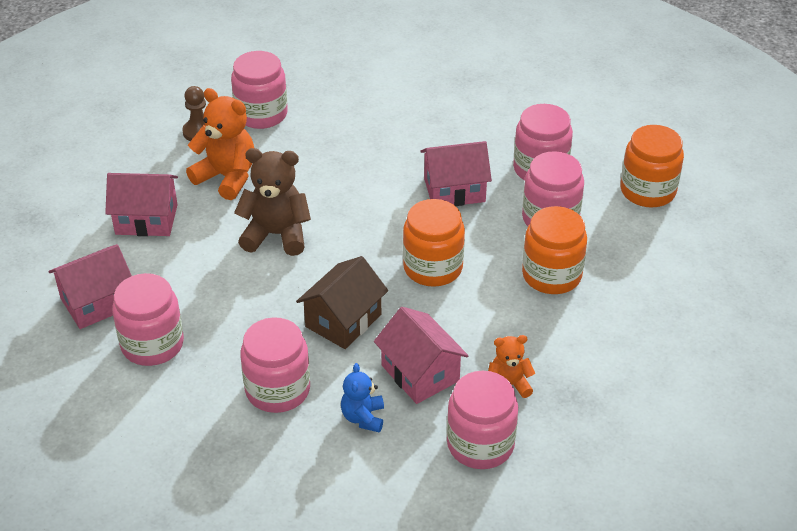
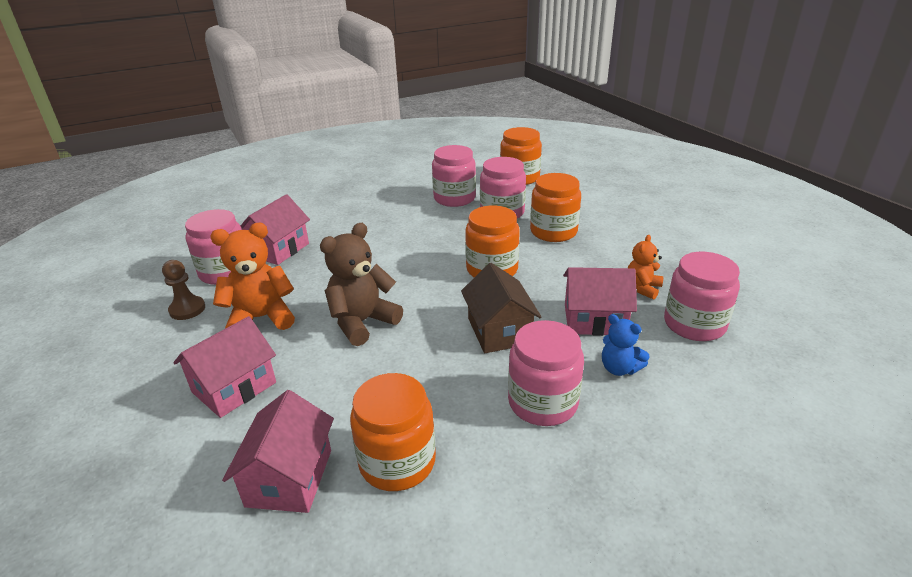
camera: 50 degrees left, 10 degrees down
pink jar [112,273,184,366] -> orange jar [350,373,436,491]
pink house [420,141,492,206] -> pink house moved to [240,194,310,265]

